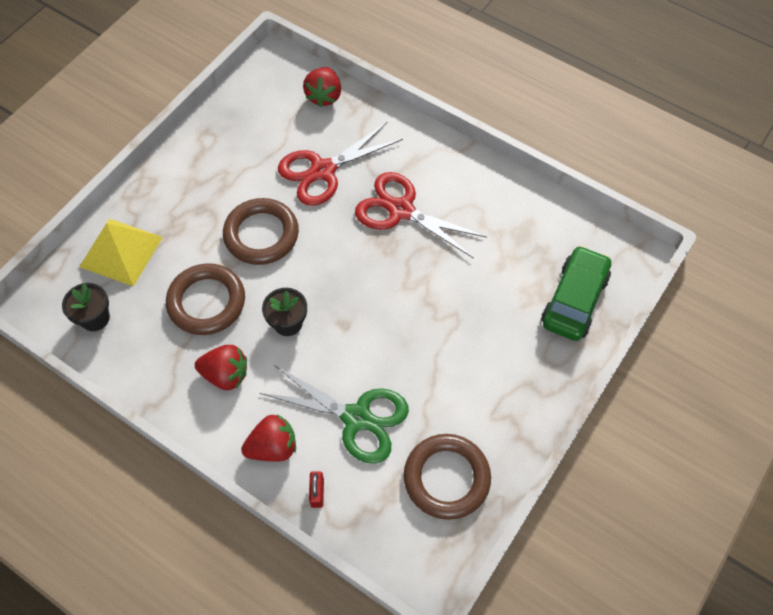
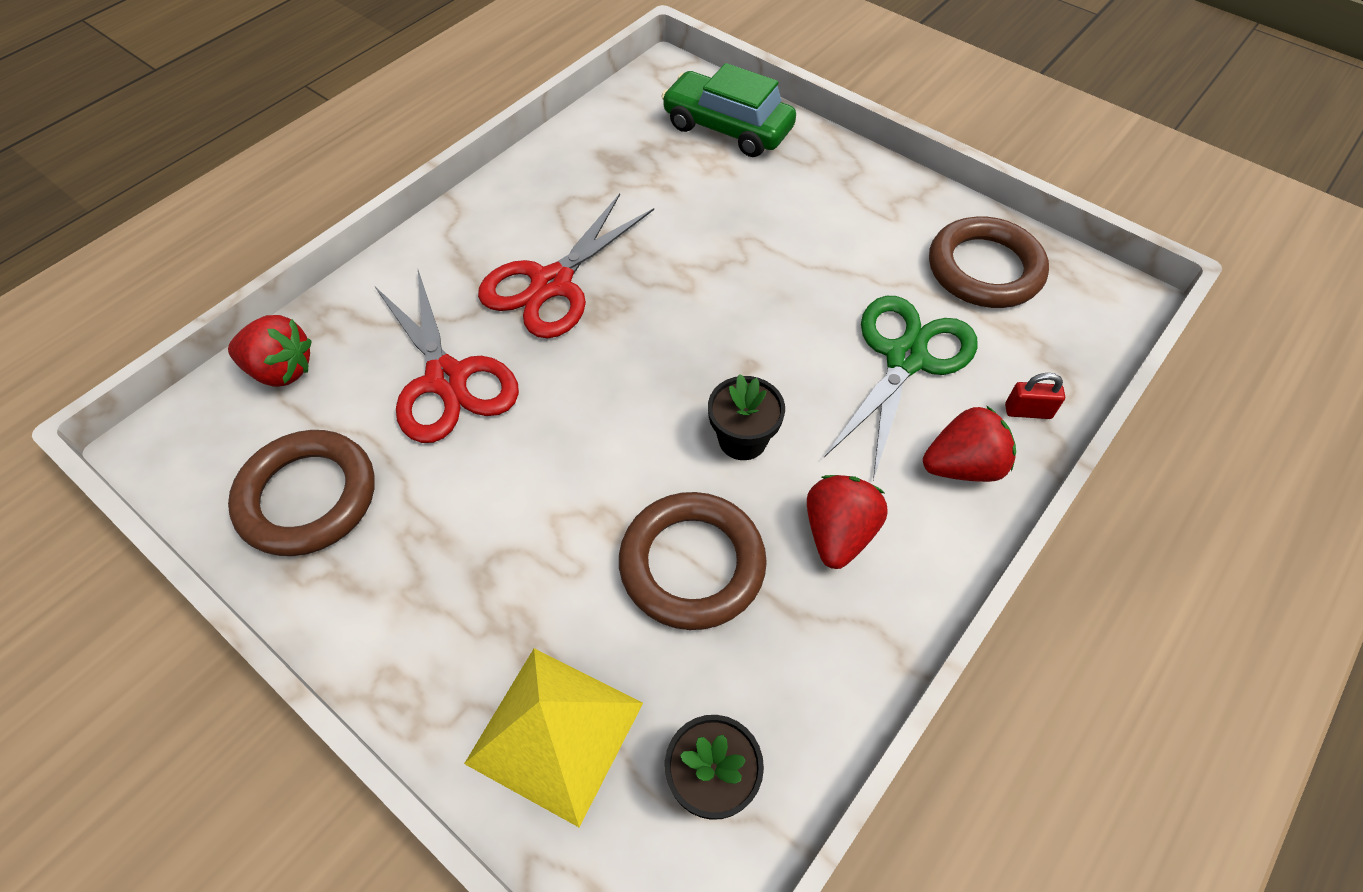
camera: 85 degrees left, 5 degrees down
brown ring [223,198,299,265] -> brown ring moved to [228,430,375,556]
red strawberry [241,414,296,462] -> red strawberry turned 90 degrees clockwise [923,405,1016,482]

